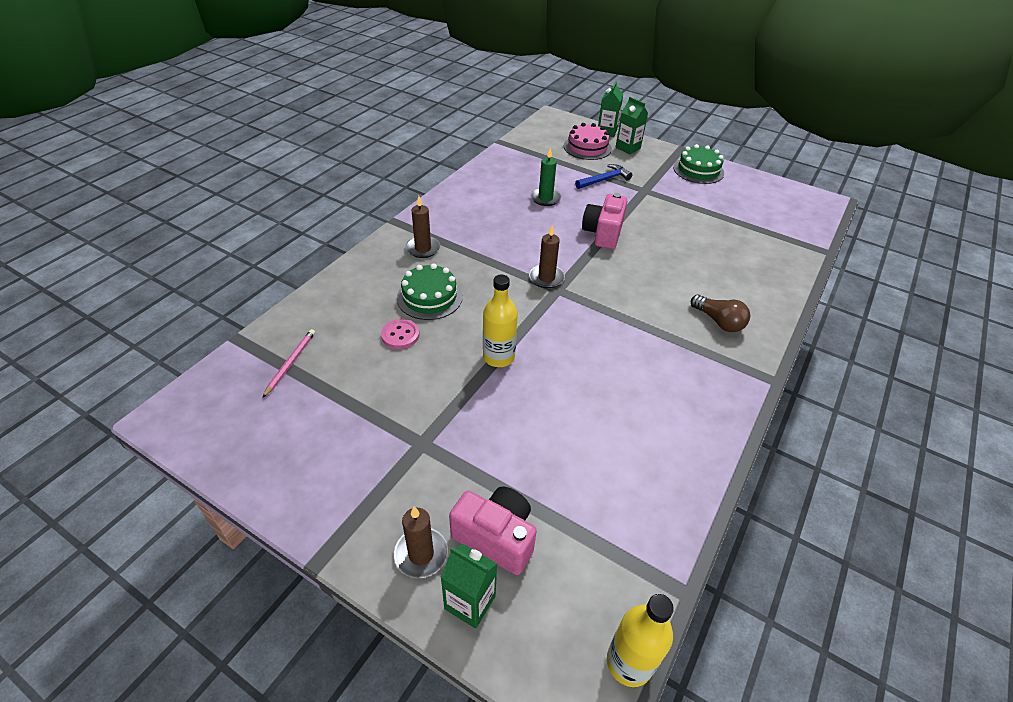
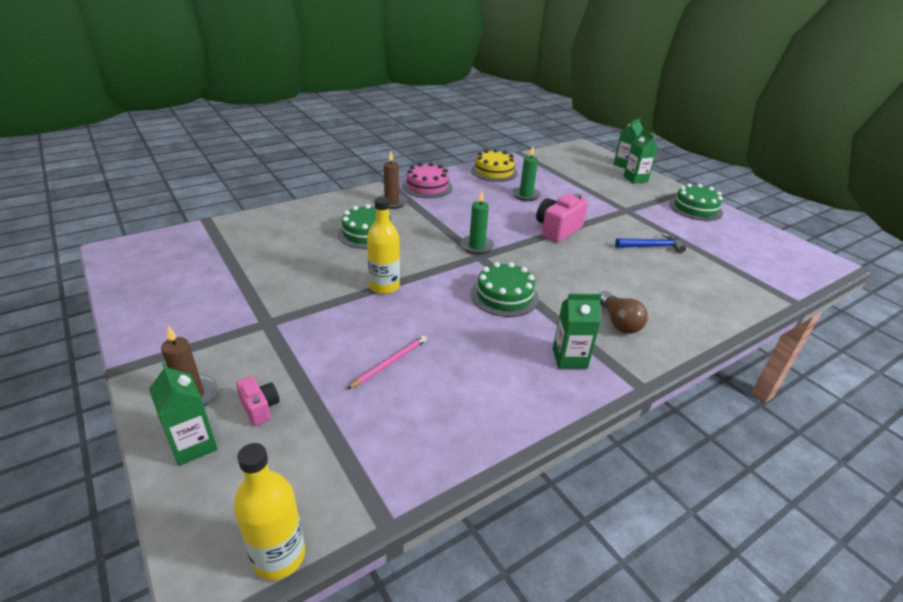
camera: 25 degrees right, 10 degrees down
pink pencil [263,329,315,397] -> pink pencil moved to [347,336,427,389]
pink button [381,319,419,349] -> none
pink camera [449,486,537,575] -> pink camera [236,376,280,426], size x0.55
brown candle [529,225,565,288] -> green candle [460,191,494,254]
pink cake [564,123,612,160] -> pink cake moved to [402,163,453,198]
blue hammer [575,164,632,189] -> blue hammer moved to [615,233,686,253]
none -> yellow cake [471,149,518,182]
none -> green cake [471,262,539,317]
none -> green carton [553,294,601,369]

